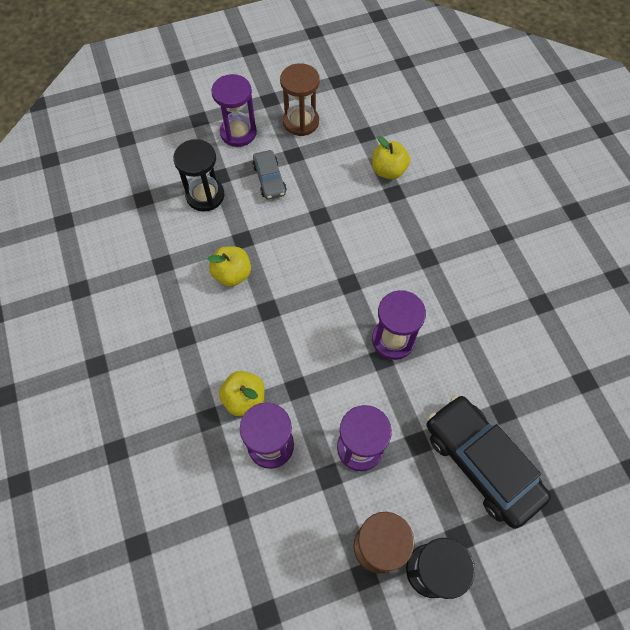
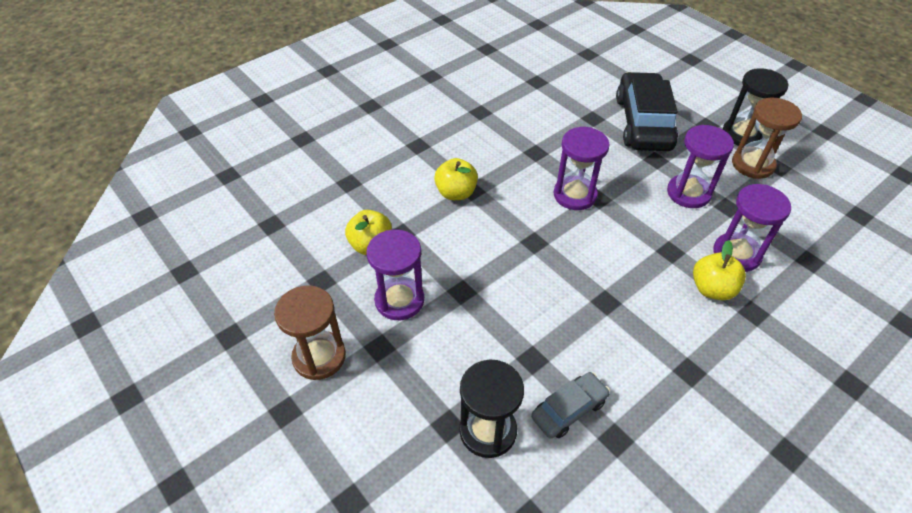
camera: 110 degrees left, 15 degrees down
yellow apple [207,246,251,287] -> yellow apple moved to [434,158,478,200]
purple hourglass [211,74,257,147] -> purple hourglass moved to [366,229,424,320]
grey car [253,150,287,200] -> grey car moved to [531,372,610,439]
black car [427,395,551,529] -> black car turned 150 degrees clockwise [616,72,678,151]

